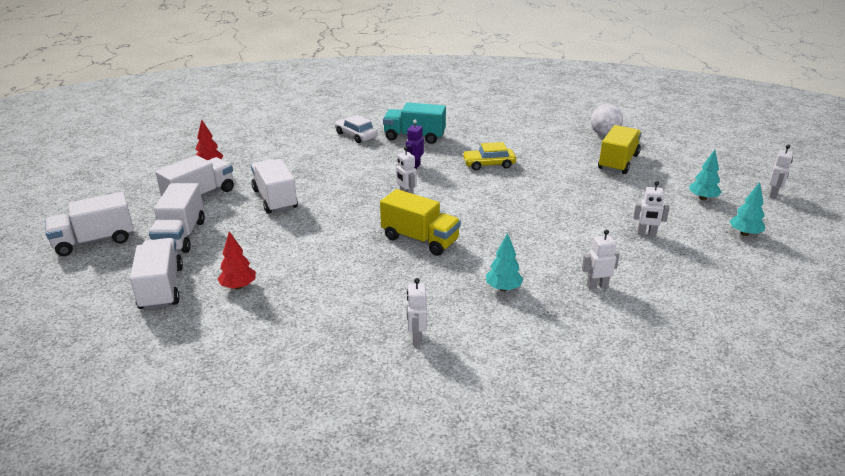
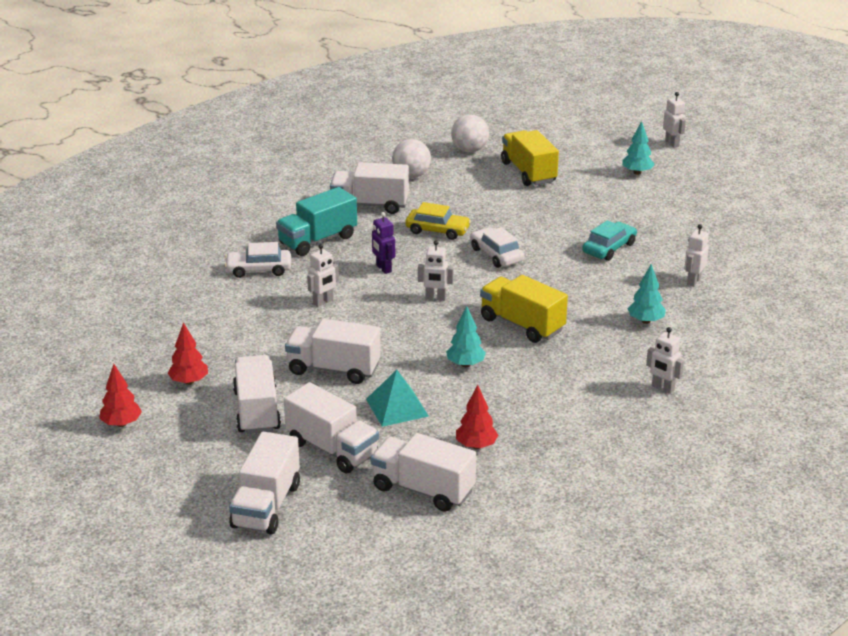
camera: 50 degrees left, 0 degrees up
yellow truck [380,189,461,256] -> yellow truck turned 120 degrees counterclockwise [480,275,568,343]
yellow car [462,142,516,170] -> yellow car turned 105 degrees counterclockwise [405,202,471,240]
white robot [633,181,670,237] -> white robot moved to [307,244,339,307]
turquoise tree [729,182,765,236] -> turquoise tree moved to [446,306,486,367]
none -> red tree [99,364,142,427]
none -> white truck [330,162,409,214]
none -> turquoise pyramid [366,370,429,427]
none -> white ball [392,139,431,178]
none -> white car [470,227,524,268]
none -> turquoise car [582,220,637,261]

